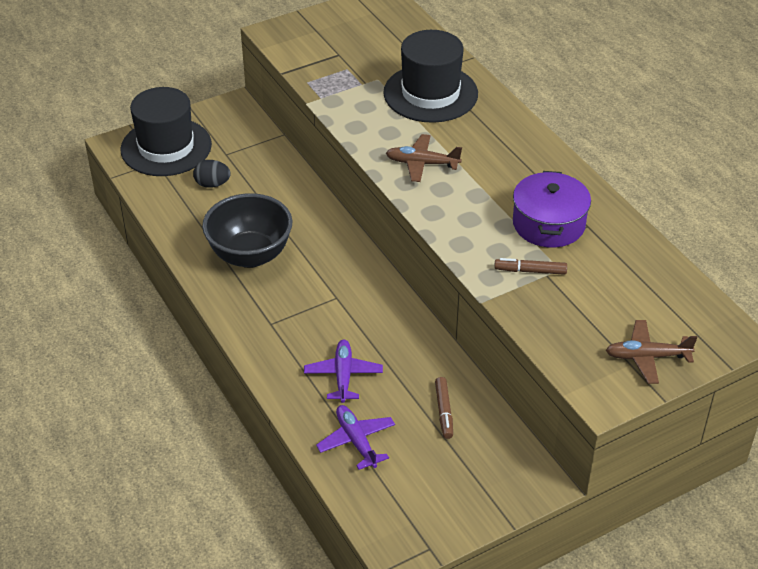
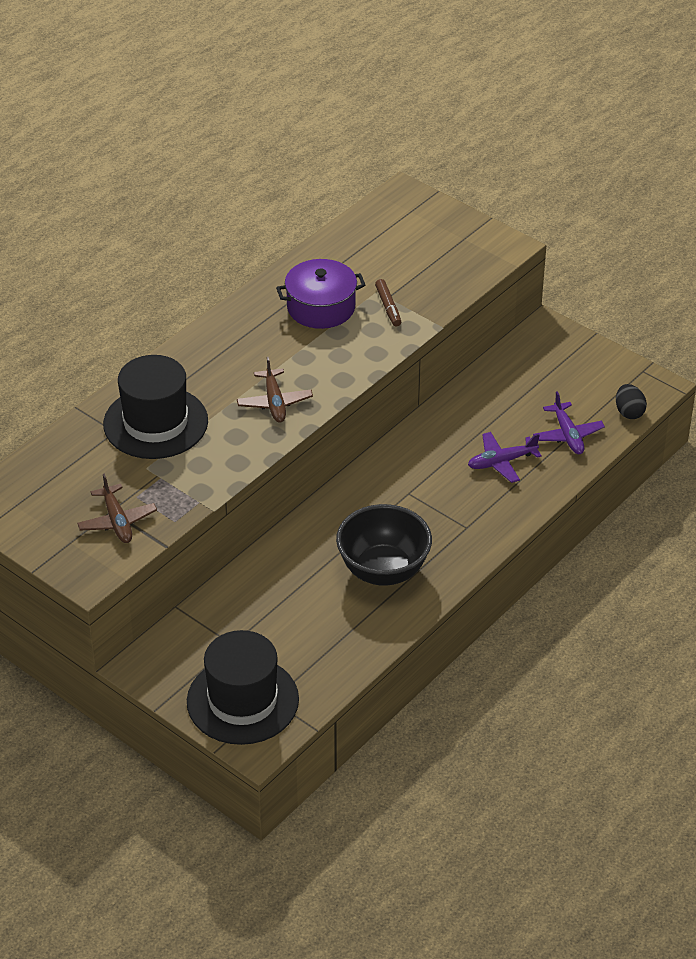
camera: 110 degrees left, 0 degrees up
black egg [193,160,231,188] -> black egg moved to [616,384,647,419]
purple plane [316,405,395,470] -> purple plane turned 60 degrees counterclockwise [533,391,605,454]
brown marker [435,377,453,439] -> none
brown plane [606,320,697,384] -> brown plane moved to [77,474,157,543]

